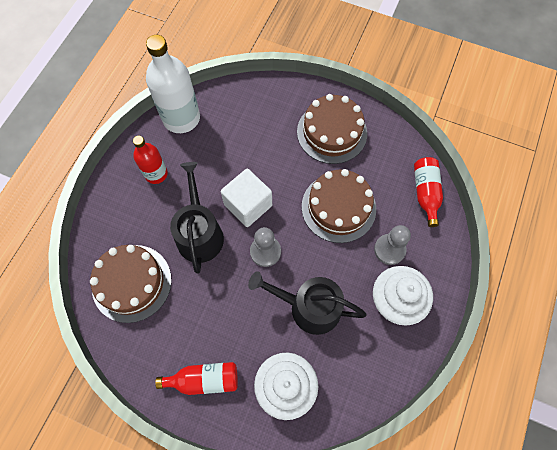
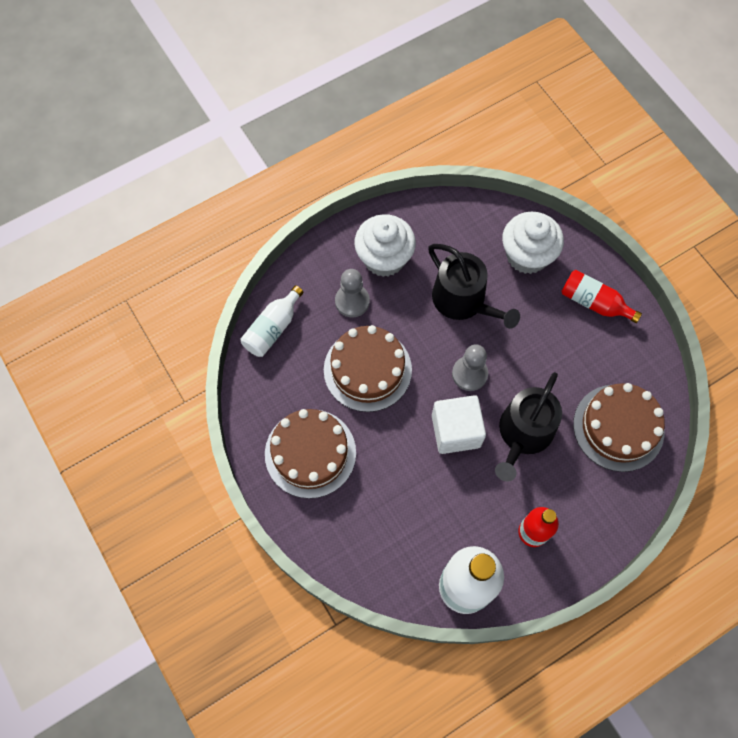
camera: 145 degrees left, 0 degrees up
red bottle [414,157,443,227] -> white bottle [241,285,304,357]

